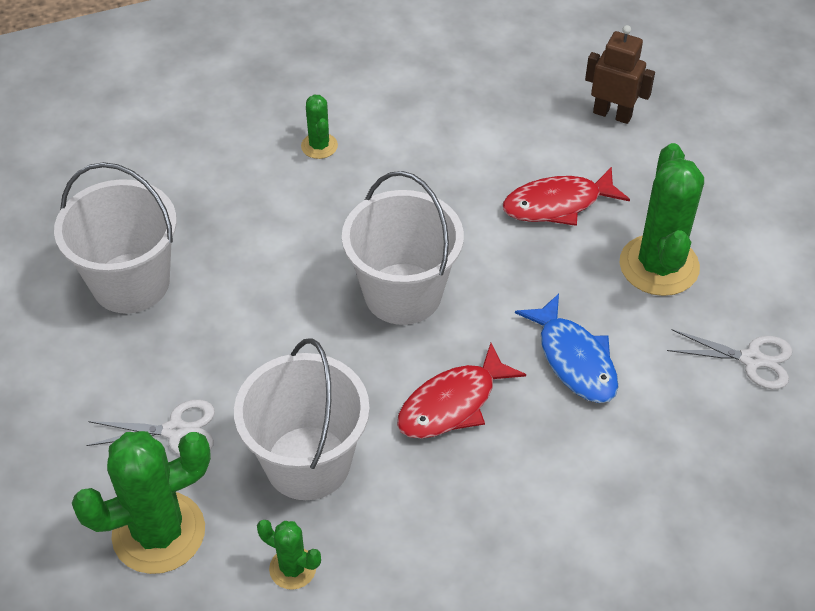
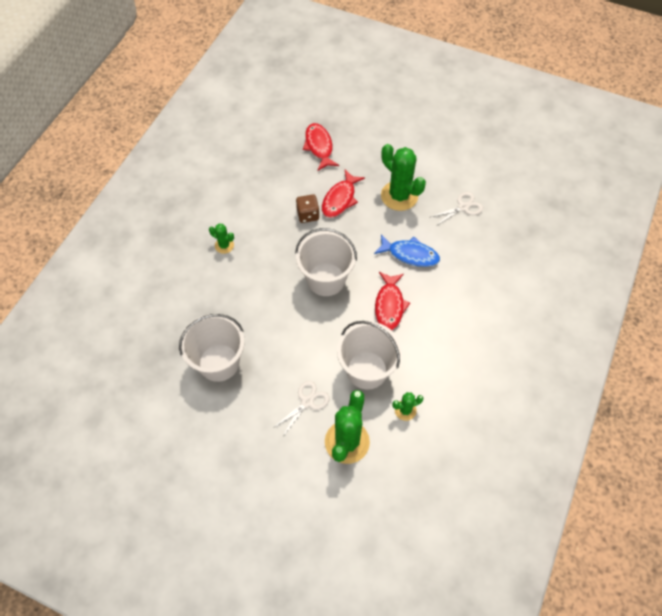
camera: 45 degrees left, 10 degrees up
brown robot [585,25,655,124] -> red fish [303,123,339,171]
none -> brown dice [296,195,319,223]

